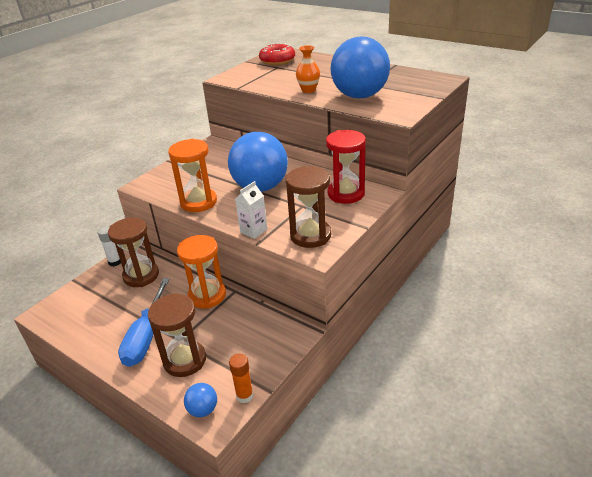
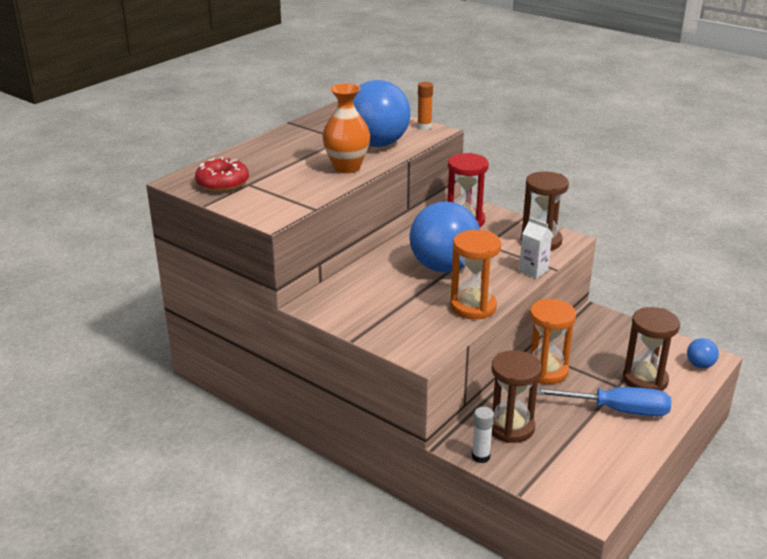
camera: 90 degrees left, 5 degrees down
orange glue stick [229,354,254,403] -> orange glue stick moved to [417,82,433,130]
orange vase [296,45,320,93] -> orange vase [323,83,370,173], size x1.58

